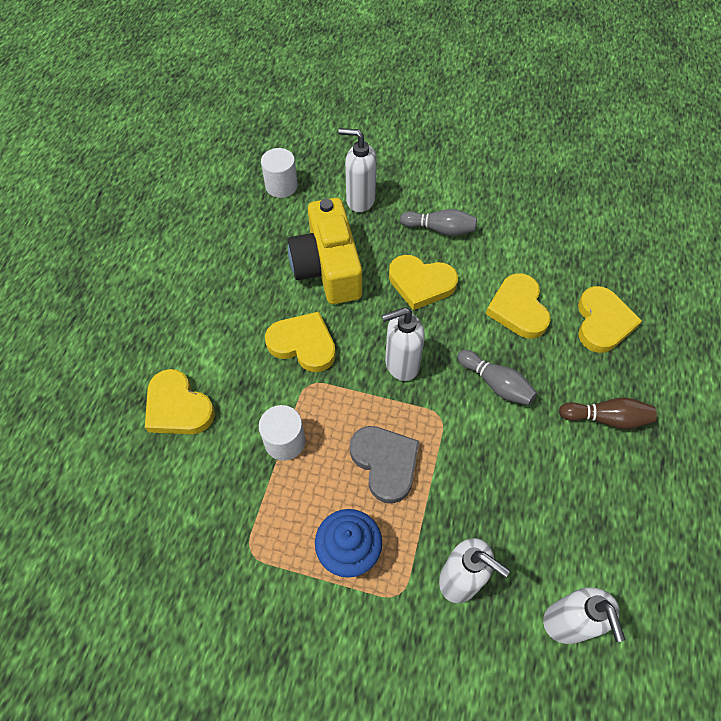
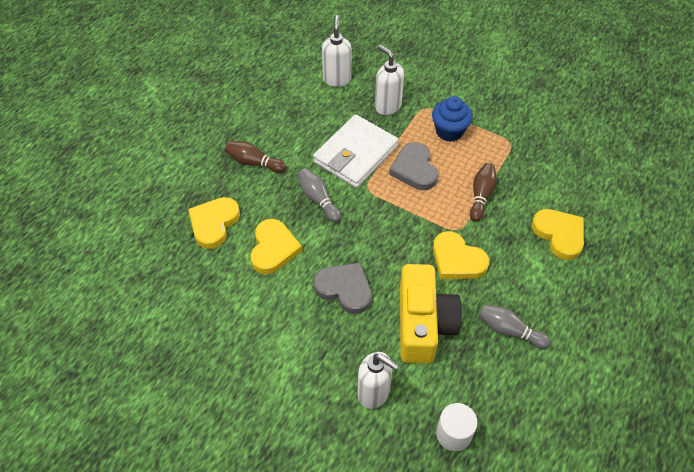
camera: 165 degrees left, 5 degrees down
white cylinder [259,405,305,461] -> brown bowling pin [470,163,497,222]
white soap dispenser [382,307,425,381] -> none
yellow heart [389,255,458,310] -> grey heart [314,263,372,314]
grey bowling pin [400,209,477,236] -> grey bowling pin moved to [479,305,551,349]
none -> white wallet [313,114,398,188]

